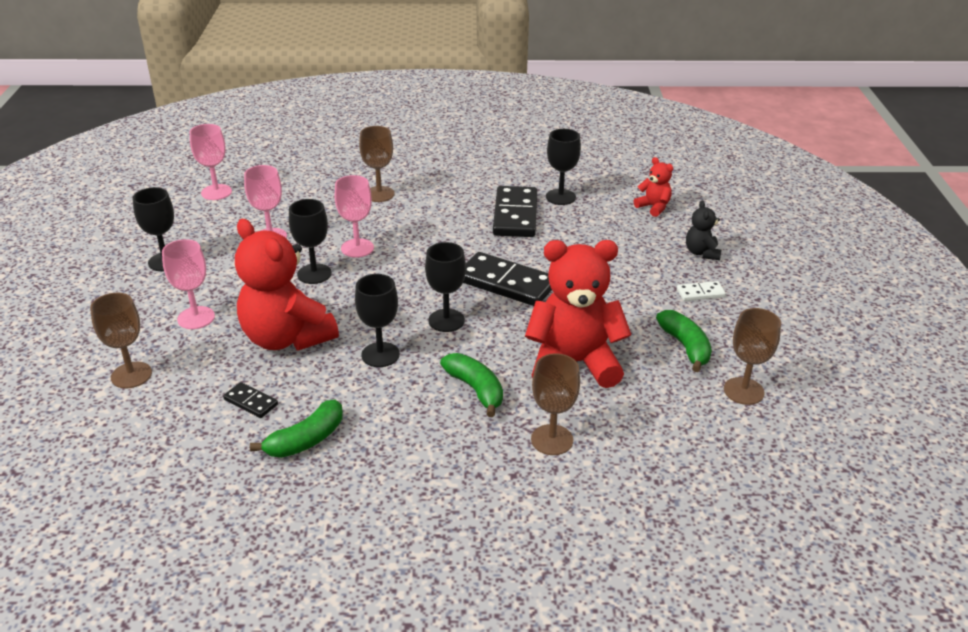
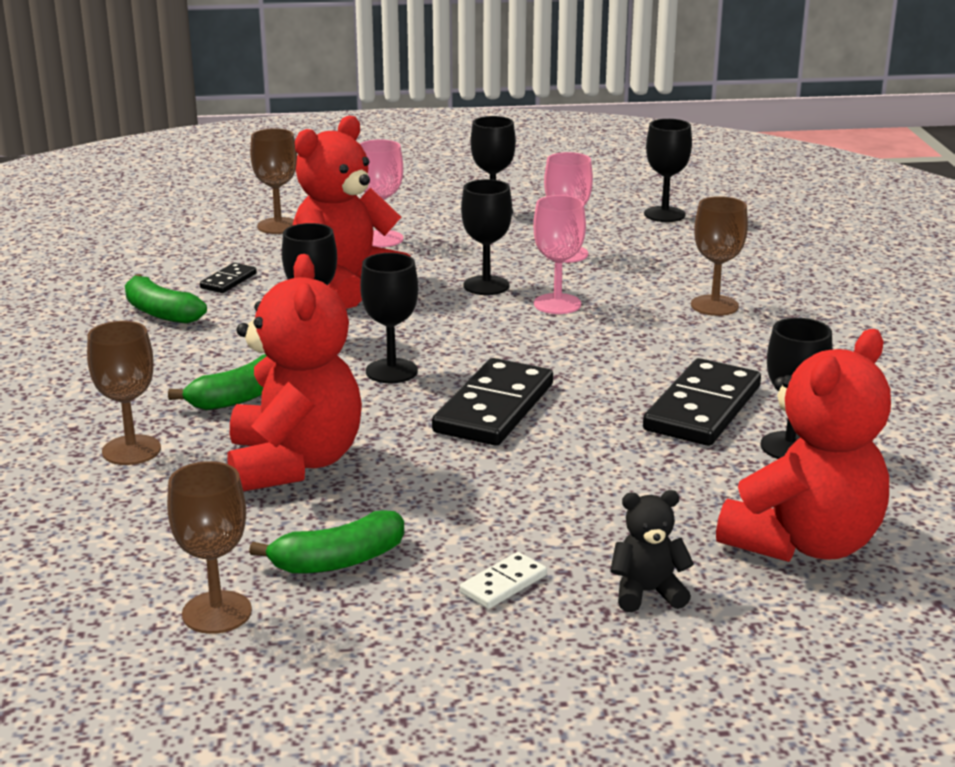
camera: 85 degrees right, 10 degrees down
pink goblet [190,124,232,200] -> black goblet [644,119,692,222]
black domino [493,186,537,237] -> black domino turned 60 degrees counterclockwise [643,358,761,446]
red teddy bear [634,157,673,217] -> red teddy bear [716,329,891,562], size x2.16
white domino [677,281,726,301] -> white domino turned 60 degrees clockwise [460,552,547,609]

